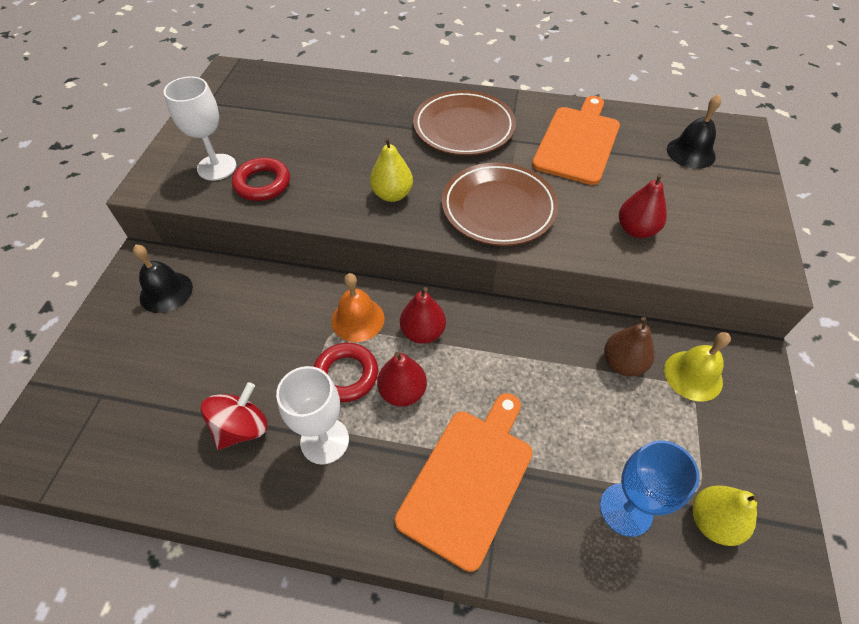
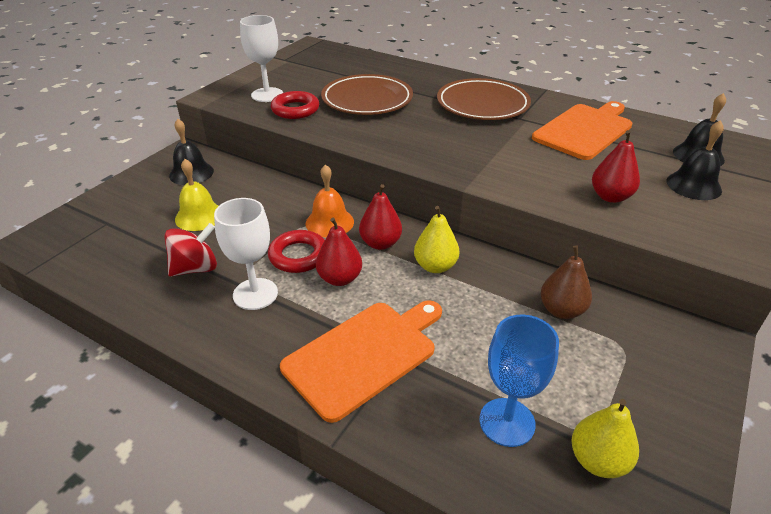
camera: 20 degrees right, 15 degrees down
yellow pear [370,137,413,202] -> yellow pear moved to [414,206,459,273]
brown plate [442,162,558,246] -> brown plate moved to [321,74,413,115]
yellow bell [664,332,731,402] -> yellow bell moved to [175,159,218,231]
none -> black bell [666,120,724,200]

